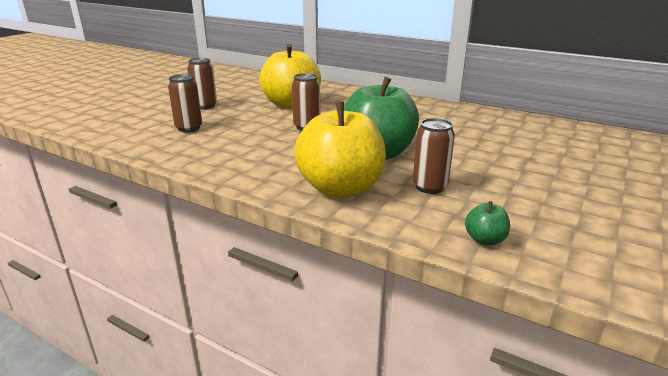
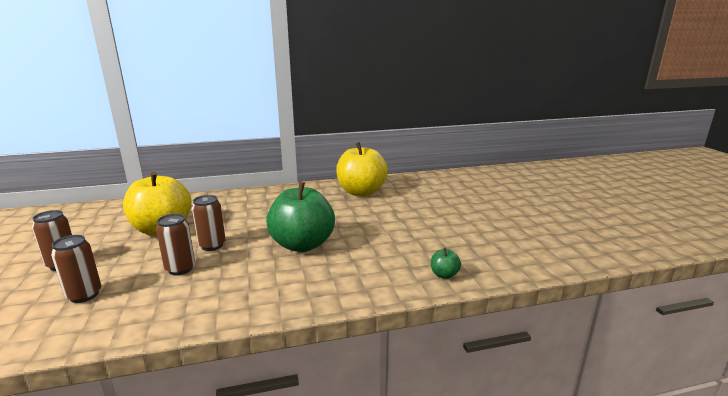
camera: 45 degrees left, 5 degrees down
yellow apple [294,102,386,198] -> yellow apple moved to [336,142,388,196]
brown can [413,118,455,194] -> brown can moved to [156,214,195,275]

